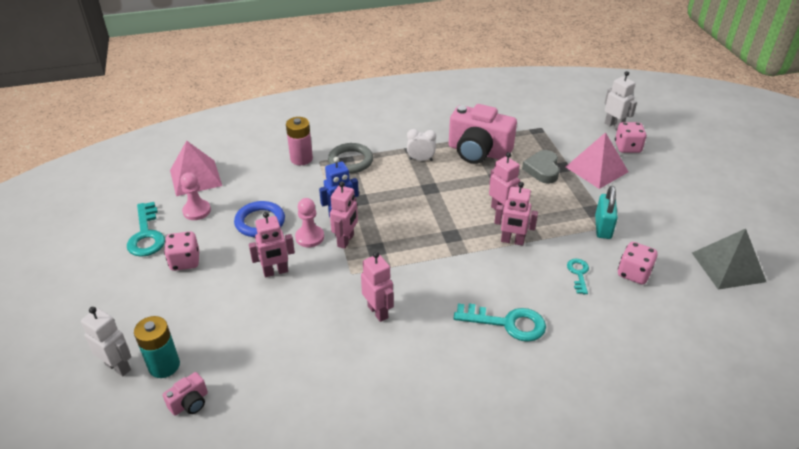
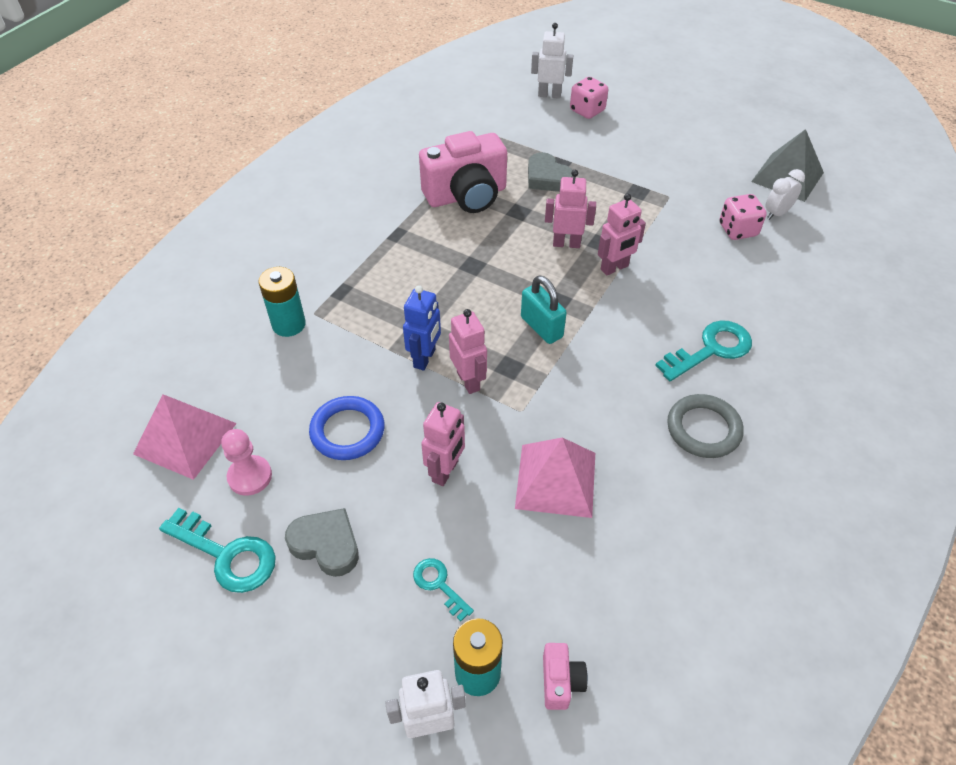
camera: 45 degrees left, 10 degrees up
pink dice [164,231,199,271] -> grey heart [285,508,359,577]
pink battery [286,117,313,165] -> turquoise battery [259,267,306,337]
pink pawn [295,198,324,247] -> none
grey ring [328,143,373,173] -> grey ring moved to [667,394,744,458]
pink robot [361,252,394,322] -> none
white clock [407,129,436,161] -> white clock moved to [765,169,805,220]
pink pyramid [566,132,628,189] -> pink pyramid moved to [515,437,595,518]
turquoise key [567,259,589,294] -> turquoise key moved to [413,558,474,621]
turquoise padlock [595,186,618,239] -> turquoise padlock moved to [521,275,567,344]

